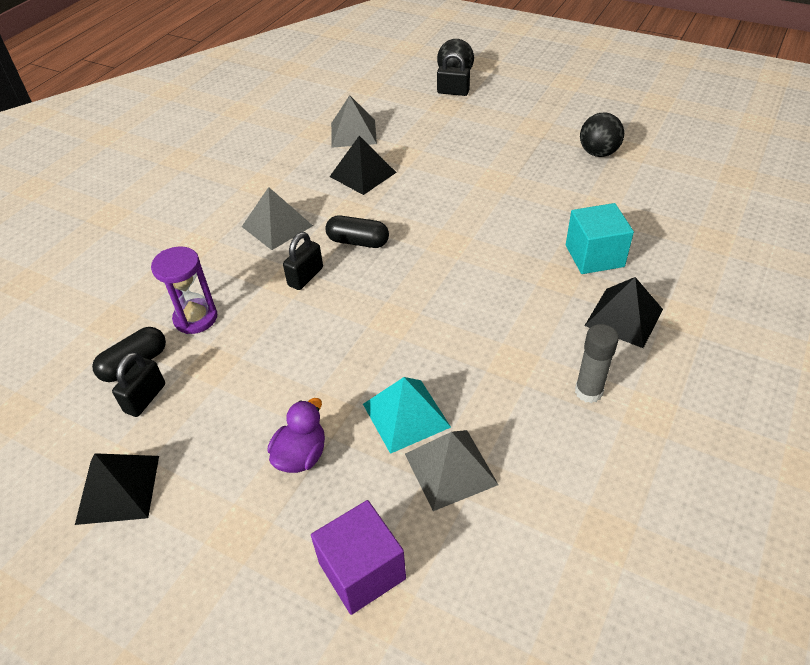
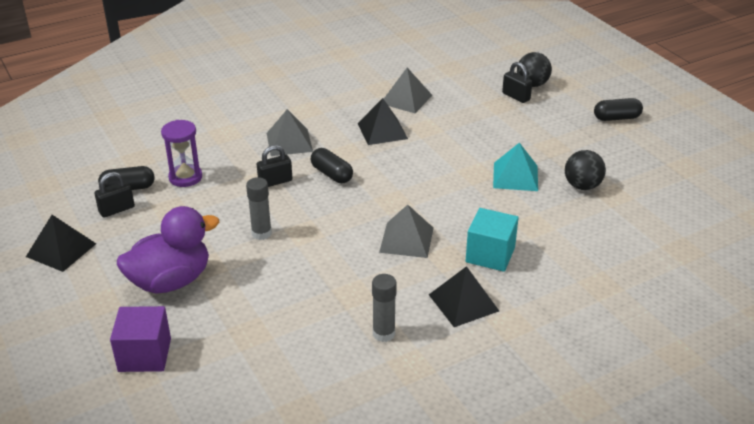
camera: 30 degrees right, 10 degrees down
purple duck [267,398,325,473] -> purple duck [117,206,219,294], size x1.80
turquoise pyramid [363,377,451,454] -> turquoise pyramid moved to [493,142,538,191]
grey pyramid [405,430,499,511] -> grey pyramid moved to [379,205,434,258]
none -> grey glue stick [246,177,272,240]
none -> black capsule [594,98,643,121]

